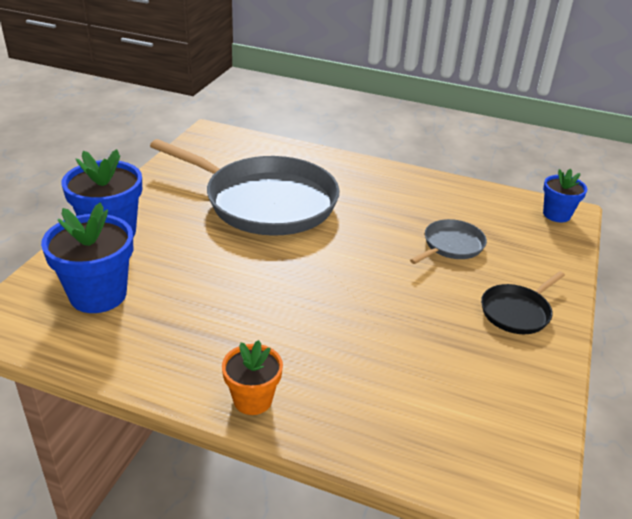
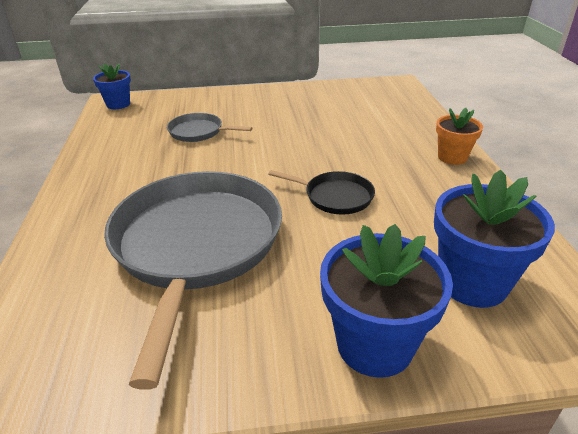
camera: 115 degrees left, 0 degrees up
black pan [481,271,565,334] -> black pan moved to [268,170,375,214]

